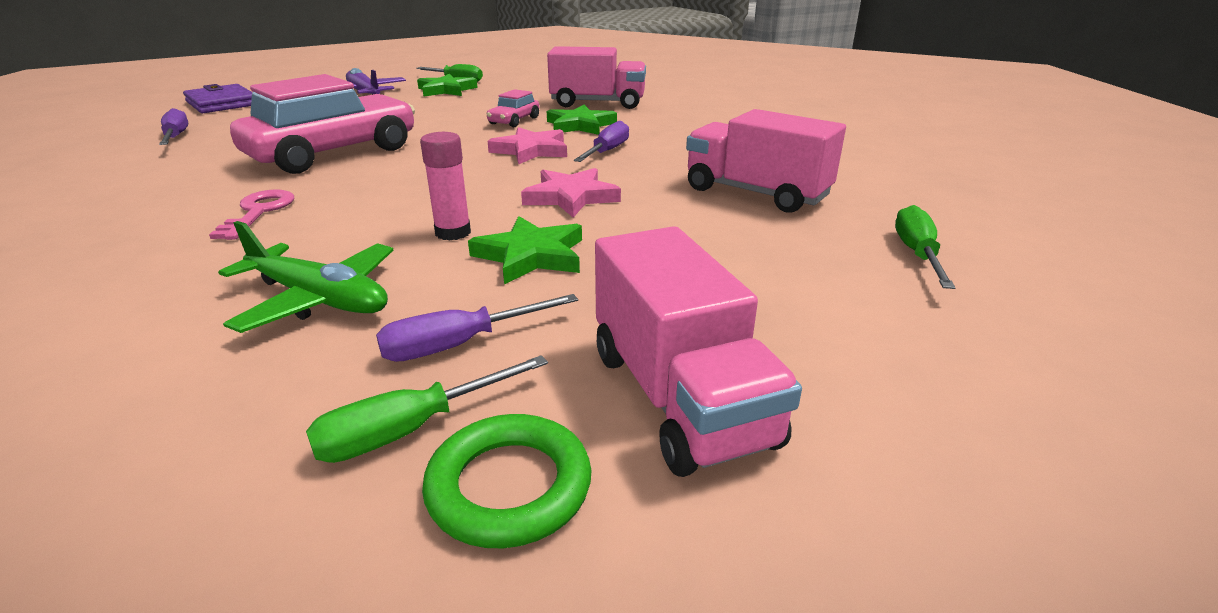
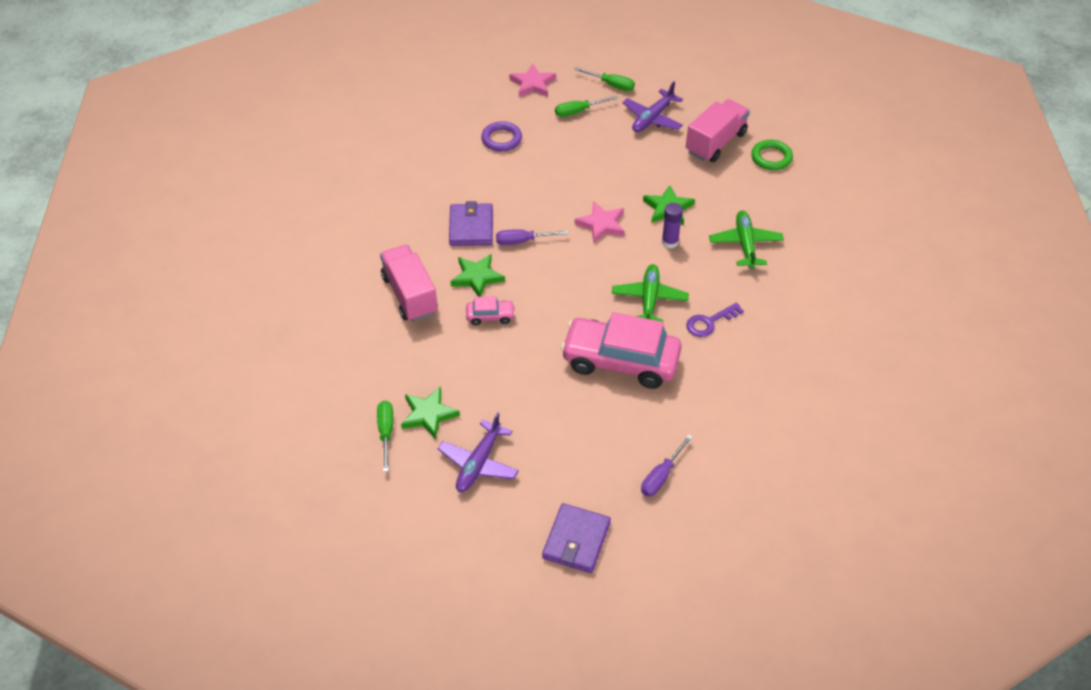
camera: 120 degrees left, 20 degrees up
pink key [209,189,294,240] -> purple key [686,302,744,337]
green screwdriver [306,355,548,463] -> green screwdriver moved to [574,67,635,91]
purple screwdriver [376,294,578,362] -> none
pink glue stick [420,132,471,241] -> purple glue stick [662,203,683,248]
pink star [488,127,567,164] -> pink star moved to [509,63,556,97]
pink truck [686,109,846,213] -> none
none -> purple wallet [449,201,493,246]
none -> purple ring [481,121,522,151]
none -> green plane [612,264,689,322]
none -> purple plane [623,81,683,132]

